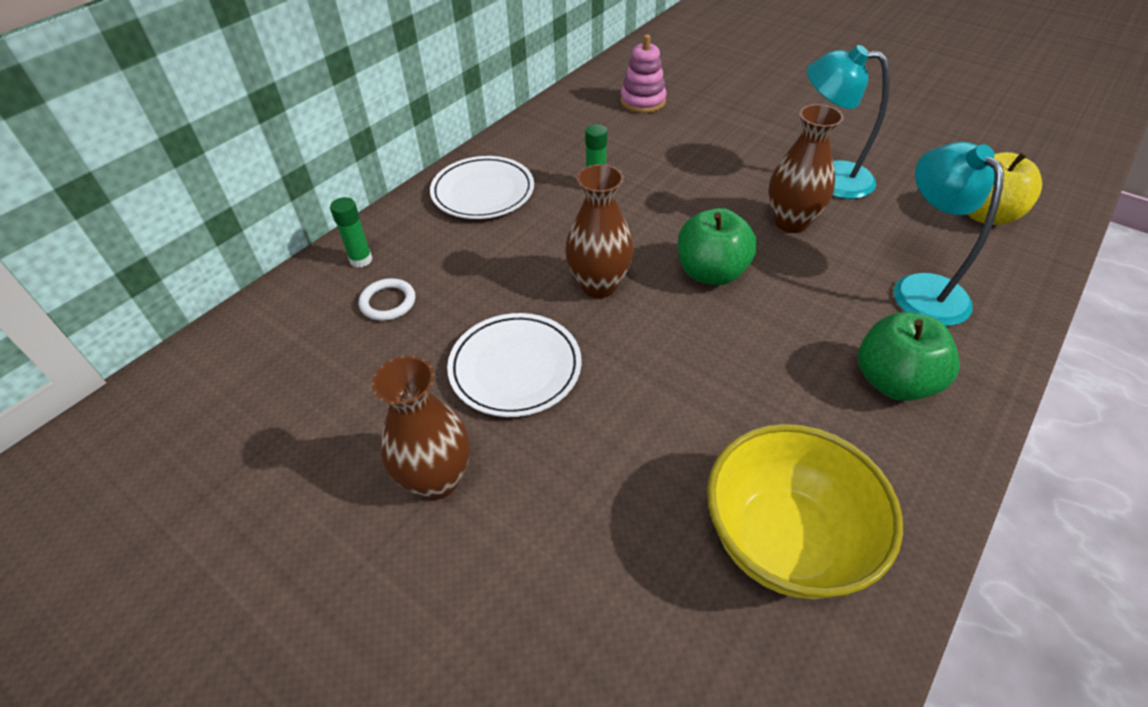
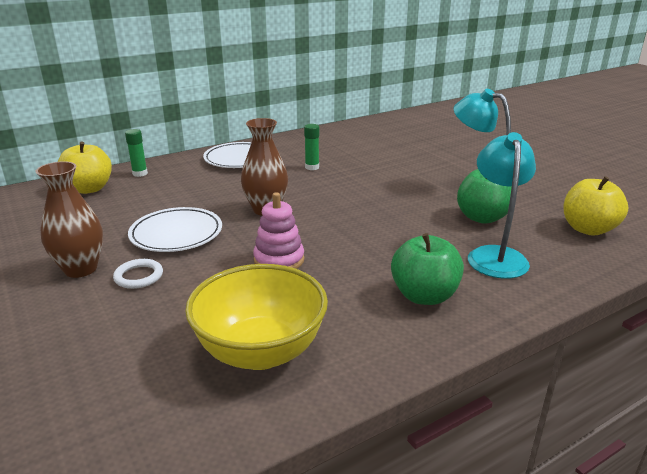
camera: 20 degrees right, 20 degrees down
white ring [359,278,416,321] -> white ring moved to [113,259,163,289]
pink stacking toy [620,34,667,113] -> pink stacking toy moved to [253,192,304,269]
green apple [678,208,757,285] -> green apple moved to [457,169,512,224]
brown vase [769,104,844,233] -> none
none -> yellow apple [58,141,112,194]

